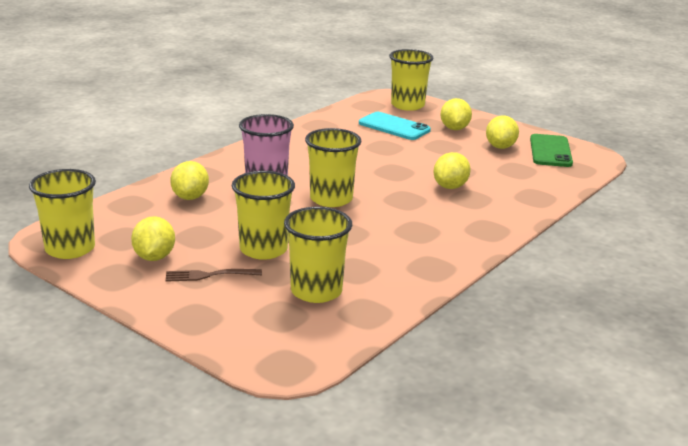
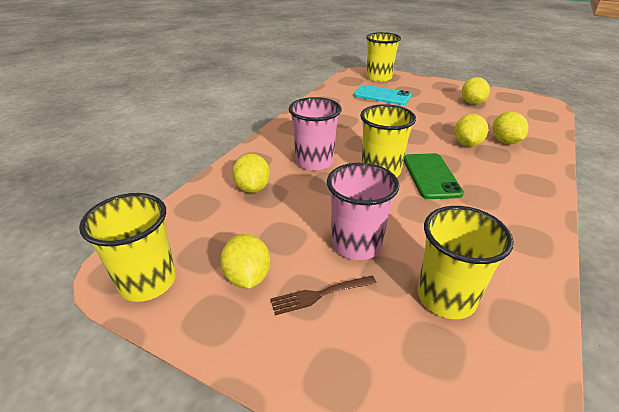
camera: 10 degrees left, 10 degrees up
yellow cup [232,171,295,260] -> pink cup [327,163,399,260]
yellow lemon [440,98,472,130] -> yellow lemon moved to [493,112,529,144]
green phone [530,134,573,167] -> green phone moved to [404,153,464,199]

